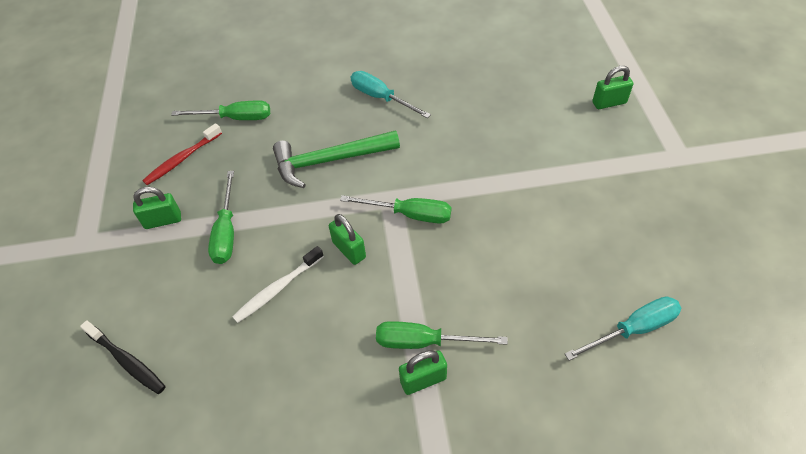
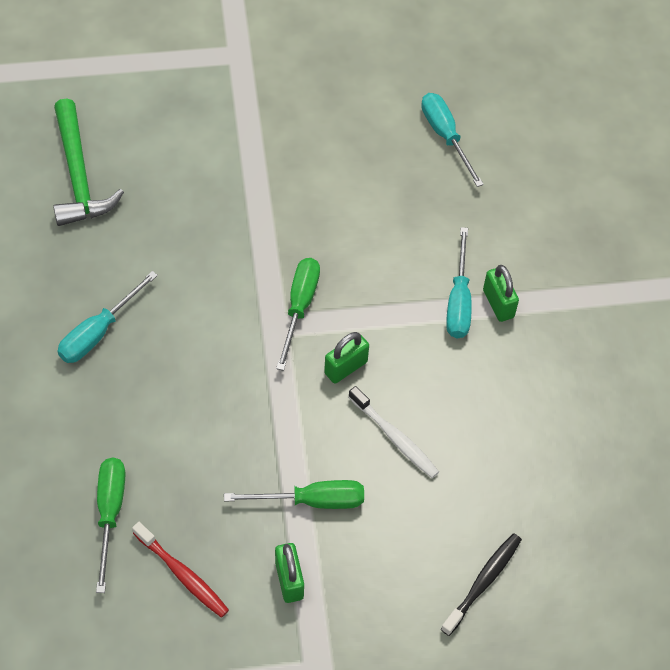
camera: 95 degrees left, 5 degrees up
green hammer [273,130,400,188] -> green hammer moved to [53,98,124,226]
green screwdriver [376,321,508,349] -> turquoise screwdriver [446,227,472,338]
green padlock [592,66,634,109] -> none

